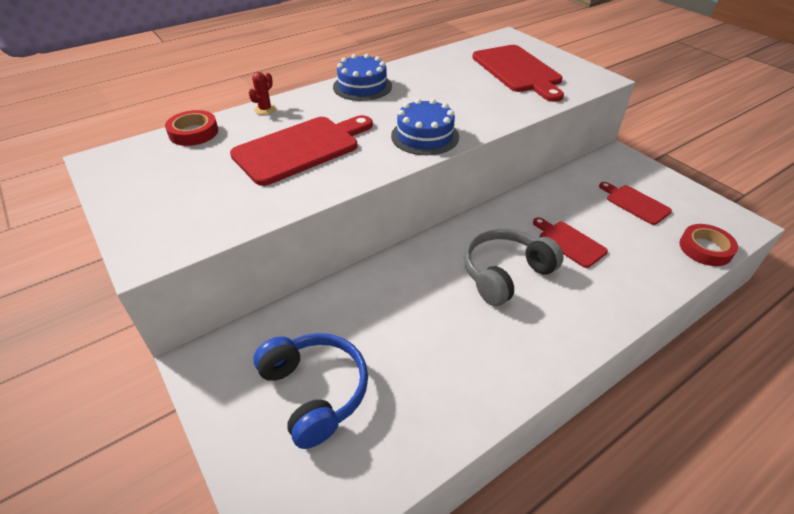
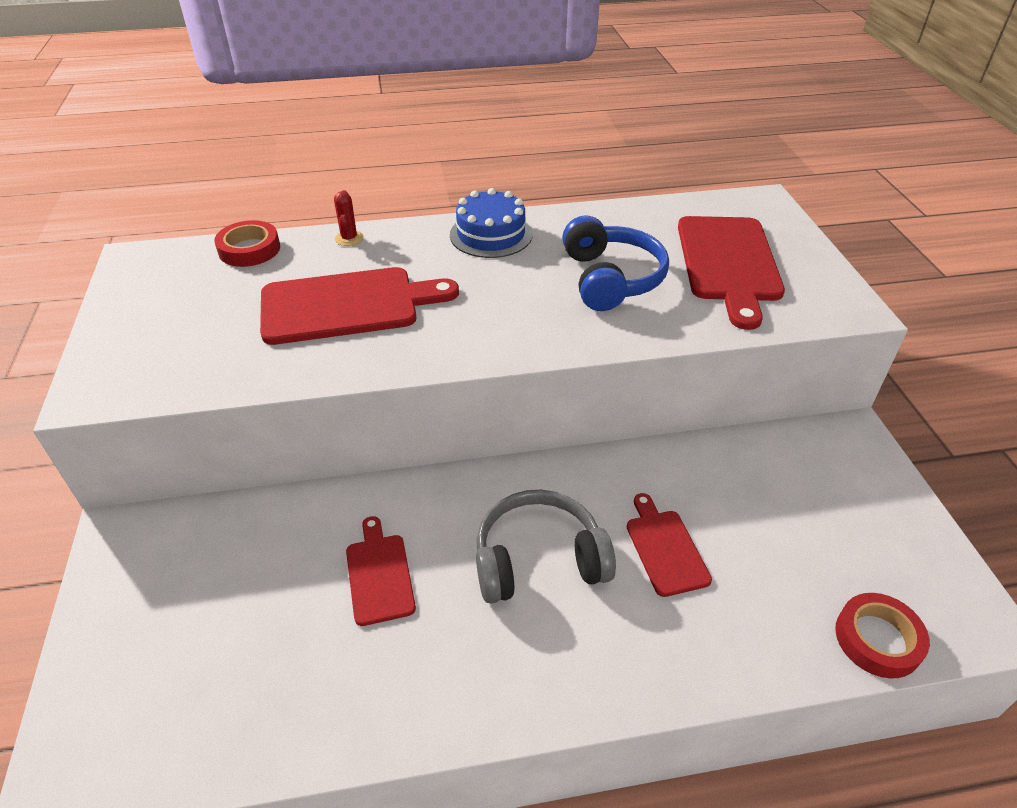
camera: 25 degrees right, 0 degrees up
red cactus [249,72,276,115] -> red cactus turned 60 degrees counterclockwise [334,190,364,246]
blue headphones [253,333,368,449] -> blue headphones moved to [562,215,669,311]
blue cake [391,99,459,155] -> none
red cutting board [599,182,672,225] -> red cutting board moved to [346,516,416,626]

